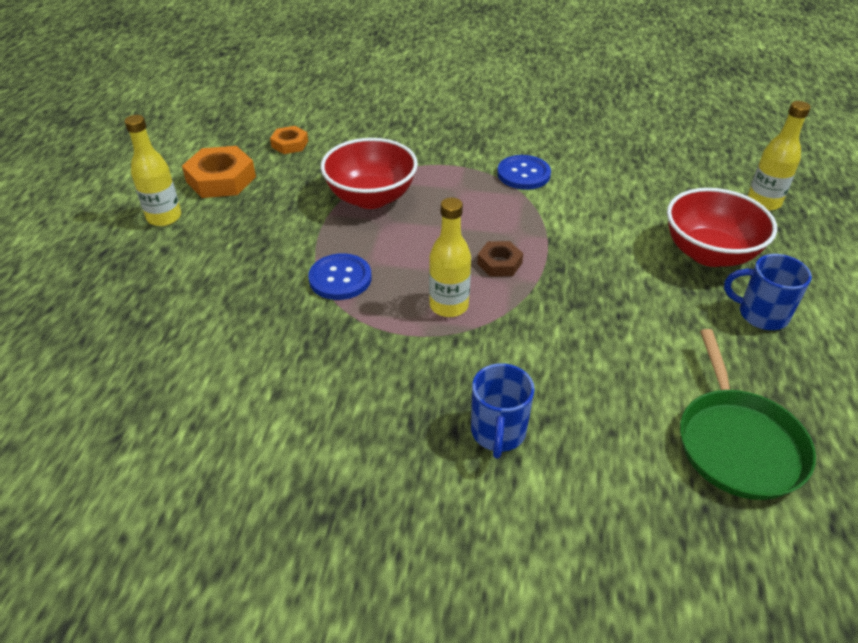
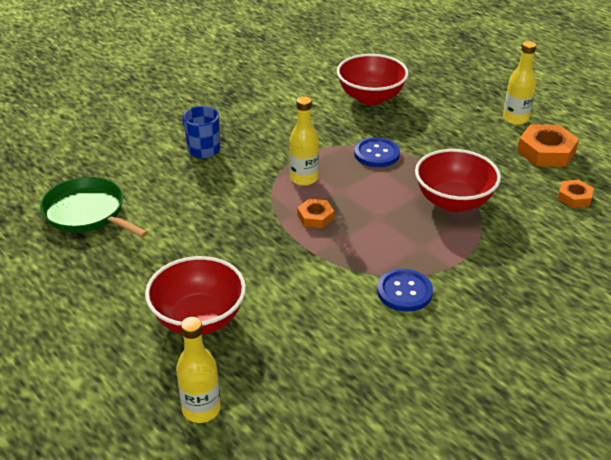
camera: 130 degrees right, 5 degrees down
brown nut [477,241,523,277] -> orange nut [297,199,334,228]
blue mug [724,254,812,330] -> none
none -> red bowl [337,54,409,105]

